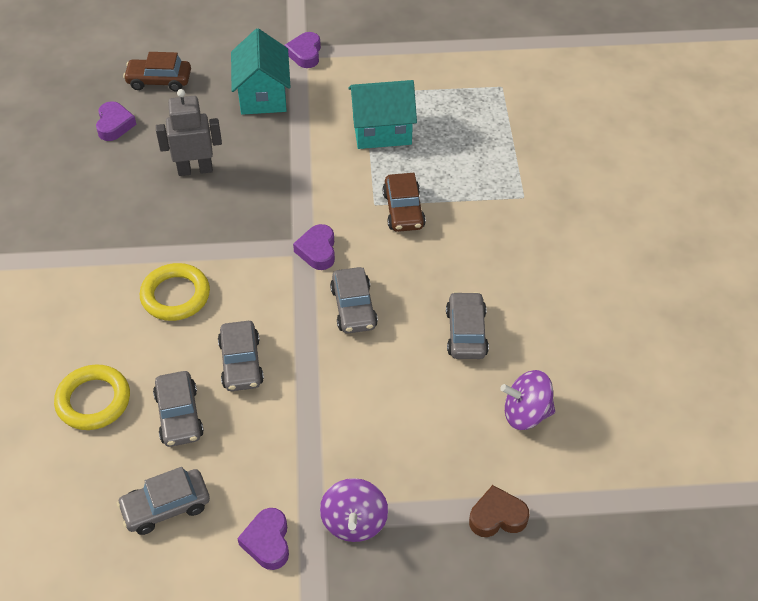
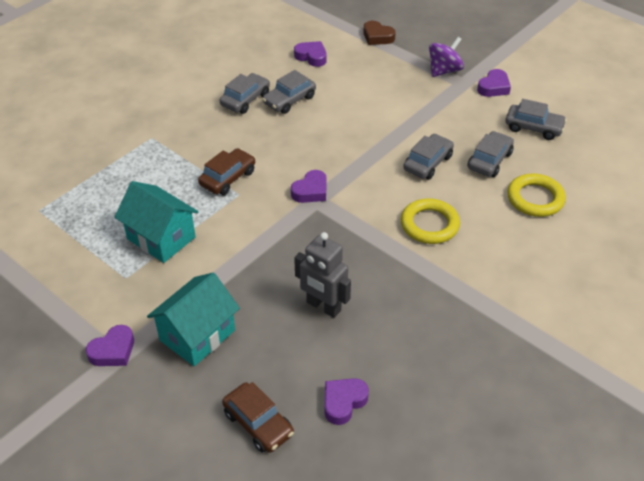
camera: 135 degrees left, 5 degrees down
grey car [330,267,378,333] -> grey car moved to [220,73,270,114]
purple spinning top [500,370,555,430] -> purple heart [294,41,327,67]

